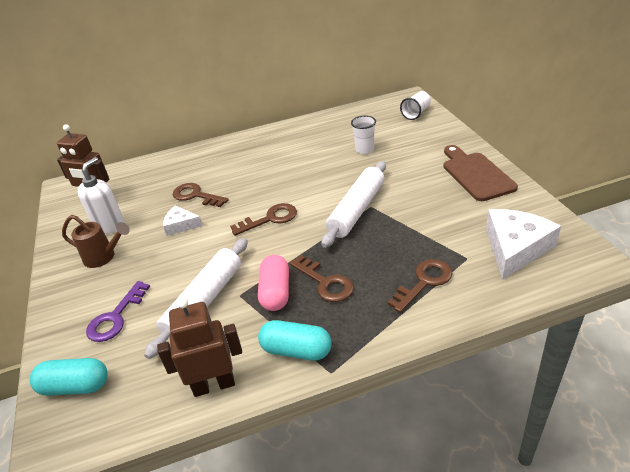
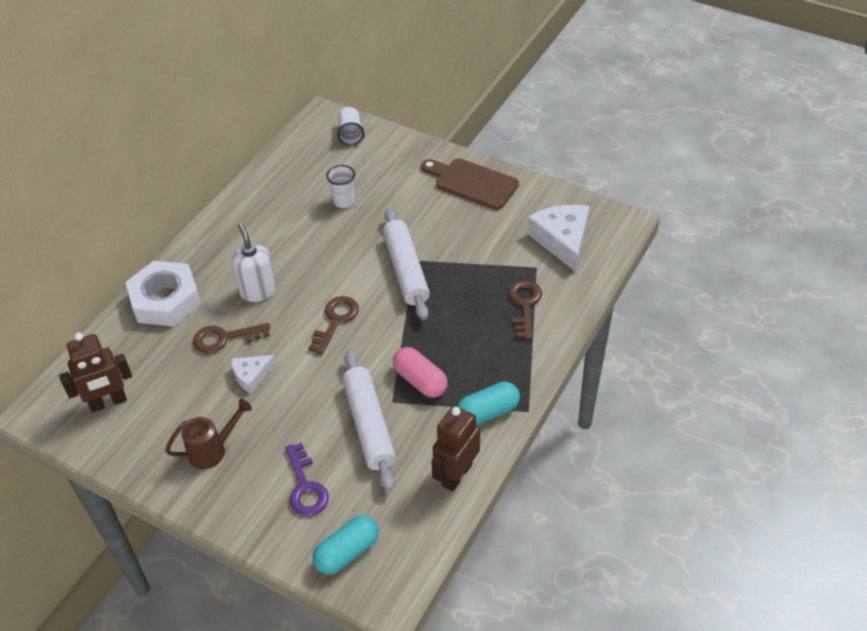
camera: 45 degrees left, 10 degrees up
white soap dispenser [77,157,125,234] -> white soap dispenser moved to [232,223,276,302]
brown key [290,255,354,302] -> none
none -> white nut [125,261,201,327]

